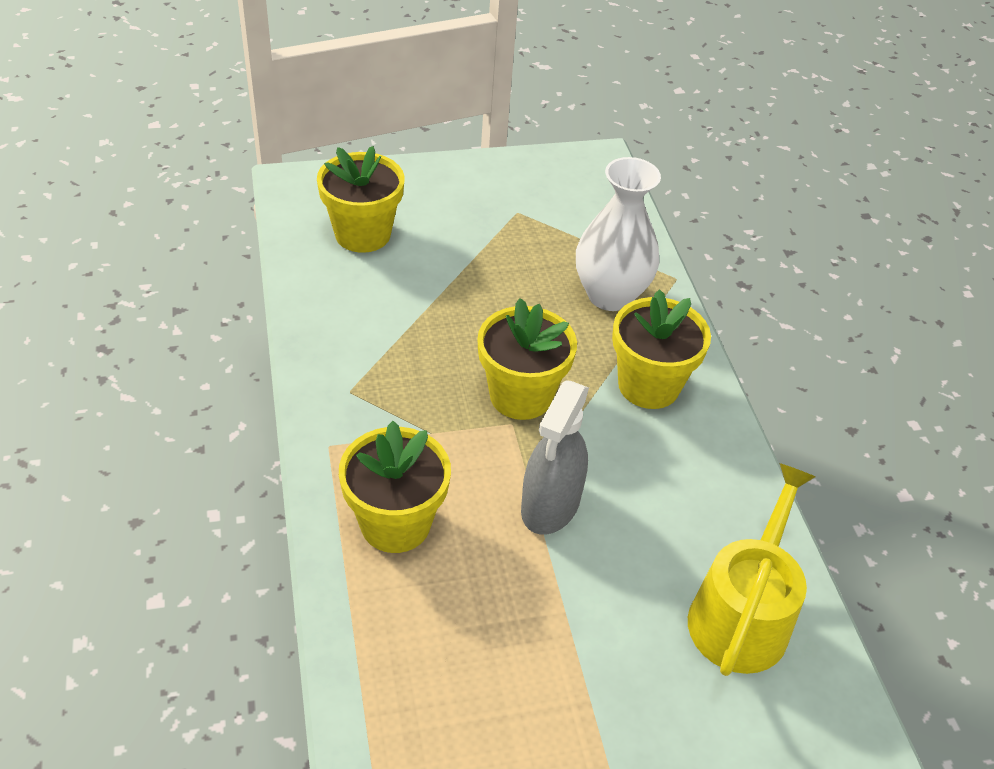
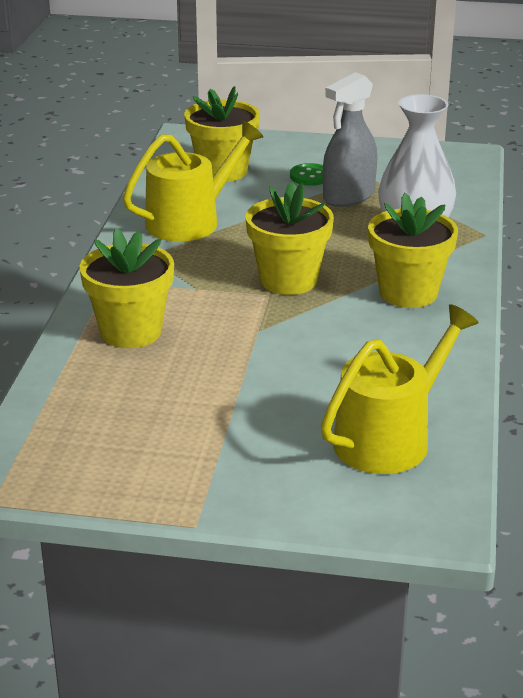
camera: 25 degrees right, 15 degrees down
grey spray bottle [521,380,589,535] -> grey spray bottle moved to [323,72,377,207]
none -> yellow watering can [123,121,263,241]
none -> green button [290,163,323,186]

